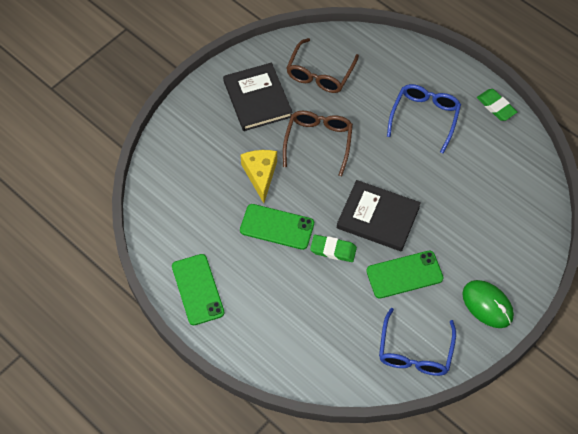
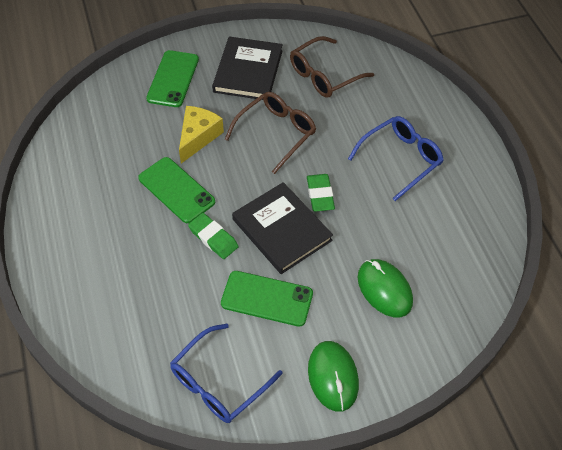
camera: 30 degrees right, 5 degrees down
green phone [172,254,225,326] -> green phone moved to [146,50,199,107]
green eraser [477,89,517,121] -> green eraser moved to [307,174,335,212]
none -> green mouse [358,259,413,317]

